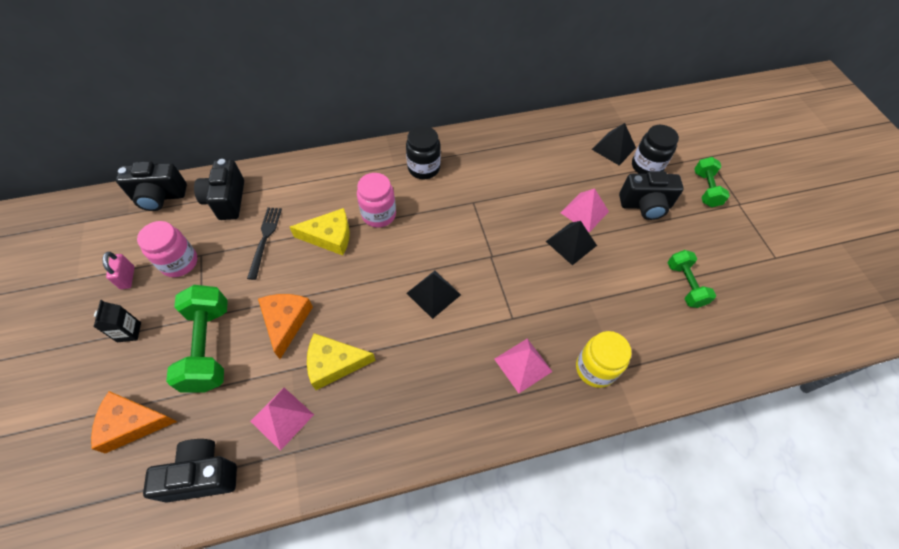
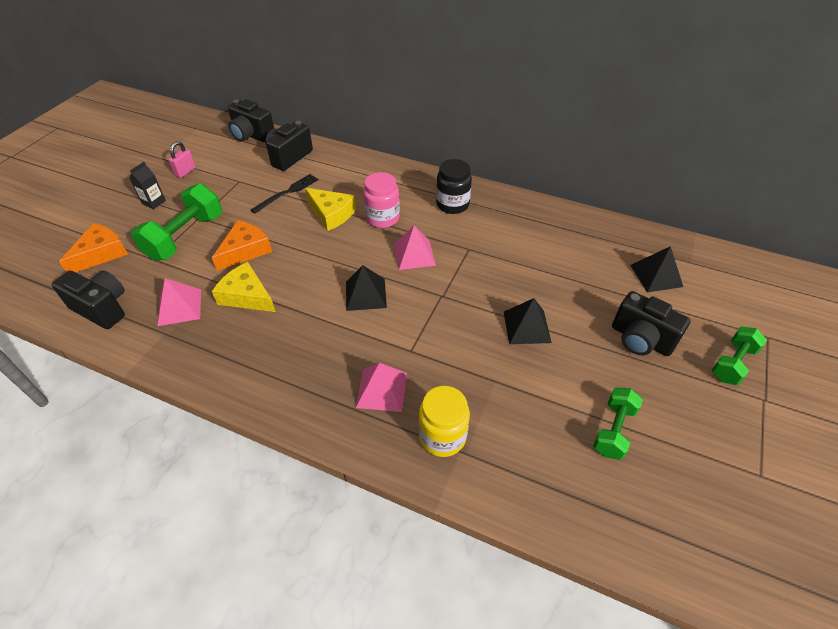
camera: 40 degrees right, 10 degrees down
orange cheese [91,391,177,454] -> orange cheese turned 90 degrees clockwise [59,223,128,273]
pink jar [137,221,197,277] -> none
pink pyramid [561,188,609,232] -> pink pyramid moved to [394,225,436,270]
black jar [632,125,679,174] -> none

